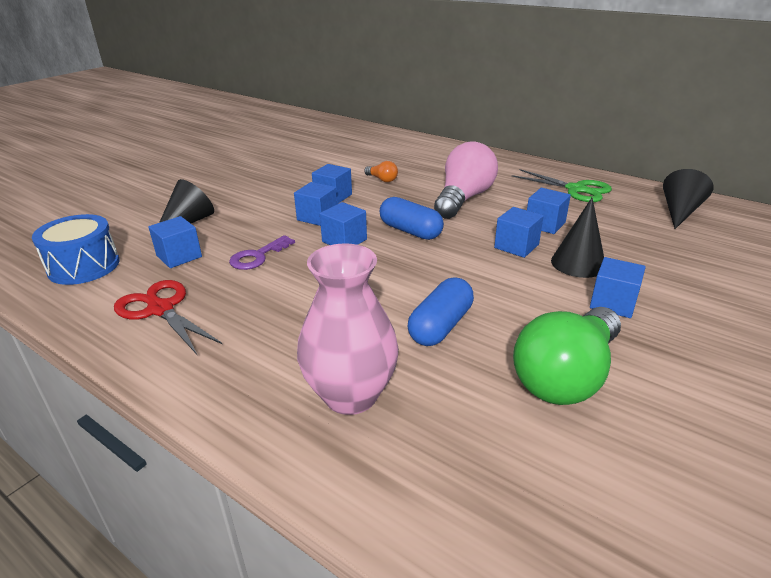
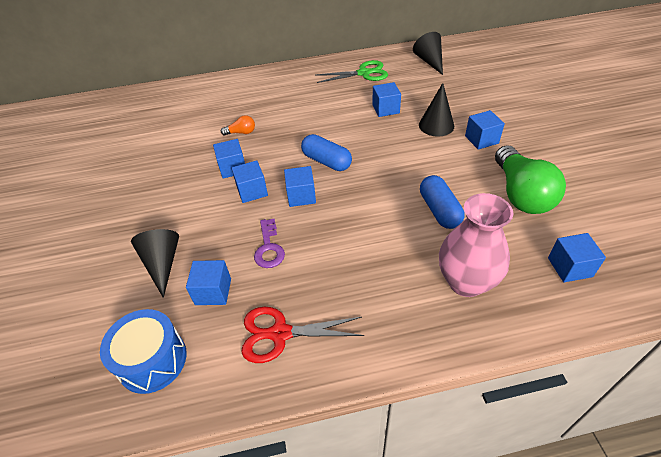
camera: 45 degrees left, 15 degrees up
blue capsule [380,197,444,240] -> blue capsule turned 45 degrees clockwise [301,134,352,171]
pink light bulb [434,141,498,219] -> none
blue cube [494,207,544,258] -> blue cube moved to [548,233,606,282]

